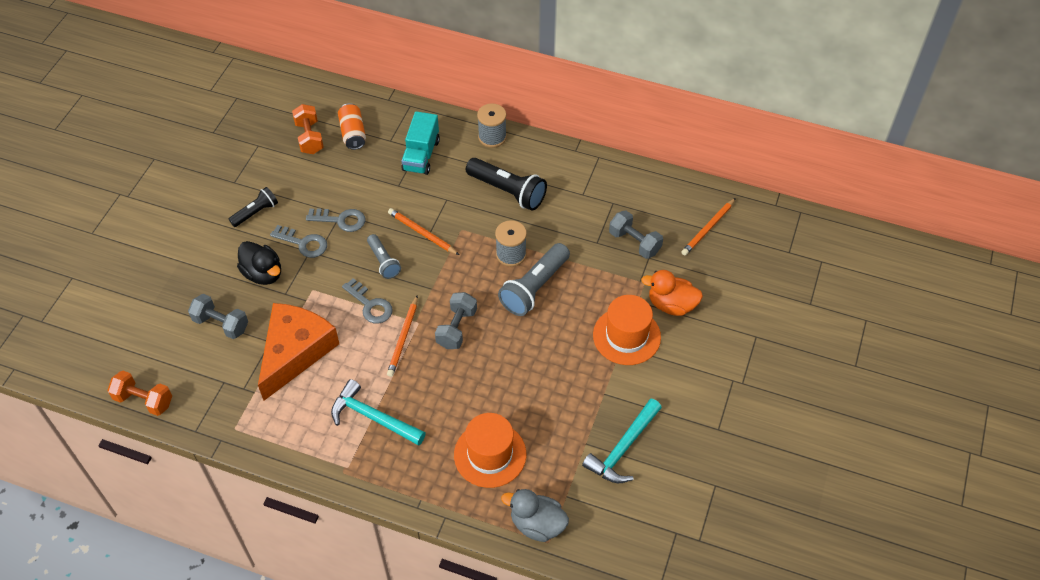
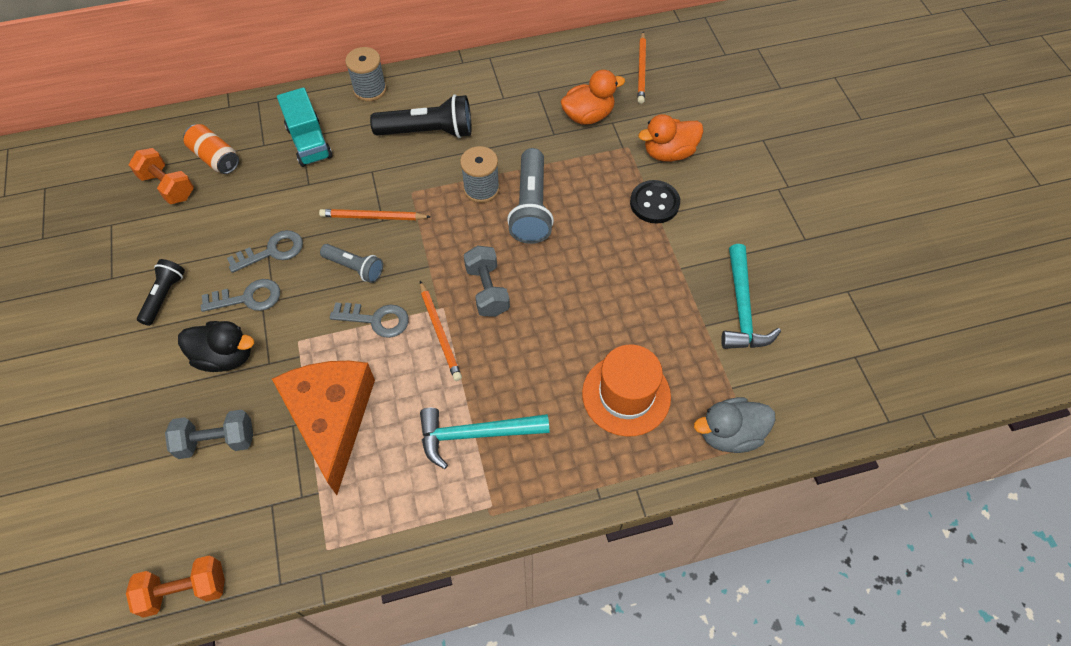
camera: 35 degrees left, 5 degrees up
orange hat [593,295,661,365] -> black button [630,180,680,224]
grey dumbbell [609,211,663,259] -> orange duck [560,70,625,124]

